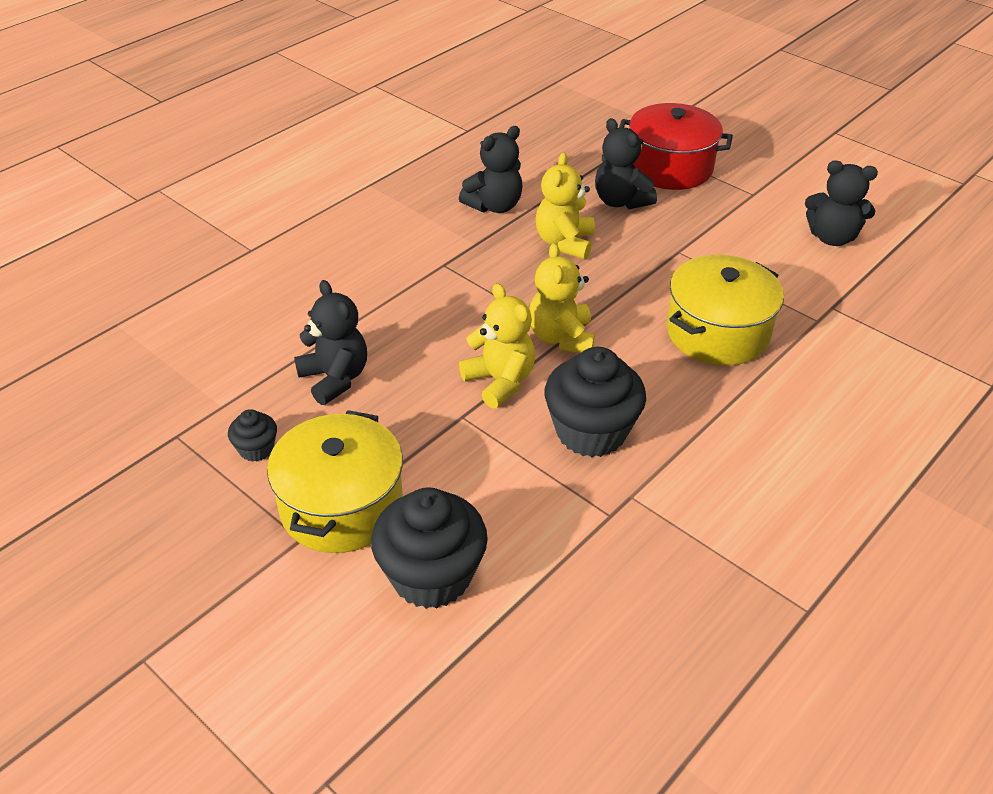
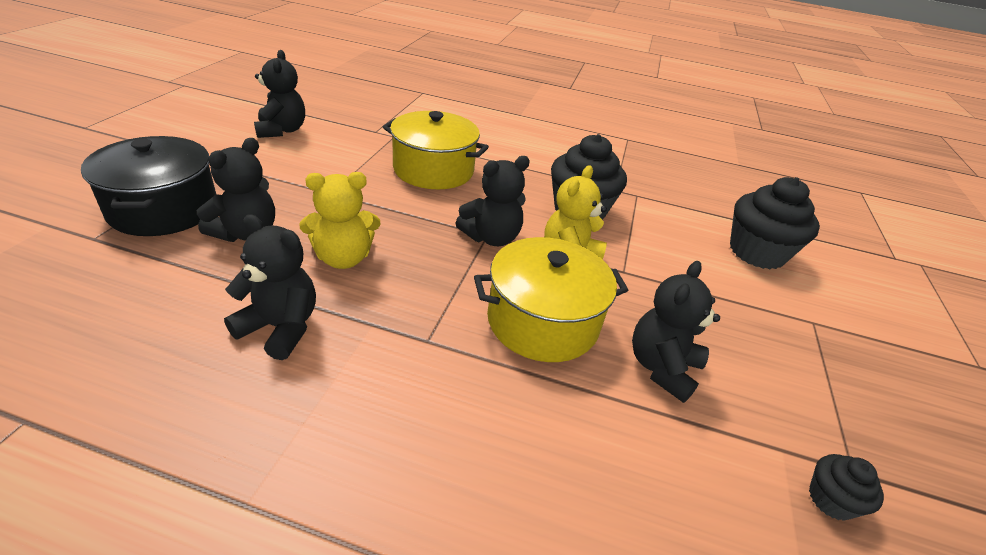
camera: 120 degrees left, 5 degrees down
black cupcake [228,409,277,462] -> black cupcake moved to [809,454,884,521]
yellow pot [267,410,403,553] -> yellow pot moved to [474,237,628,362]
yellow teddy bear [529,243,595,353] -> black teddy bear [455,156,530,246]
red pot [619,103,733,190] -> black pot [81,136,216,236]

